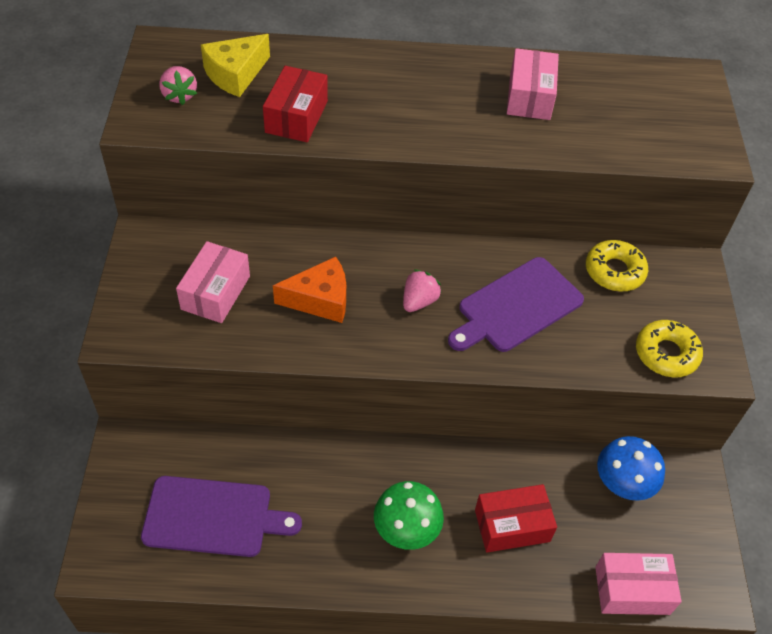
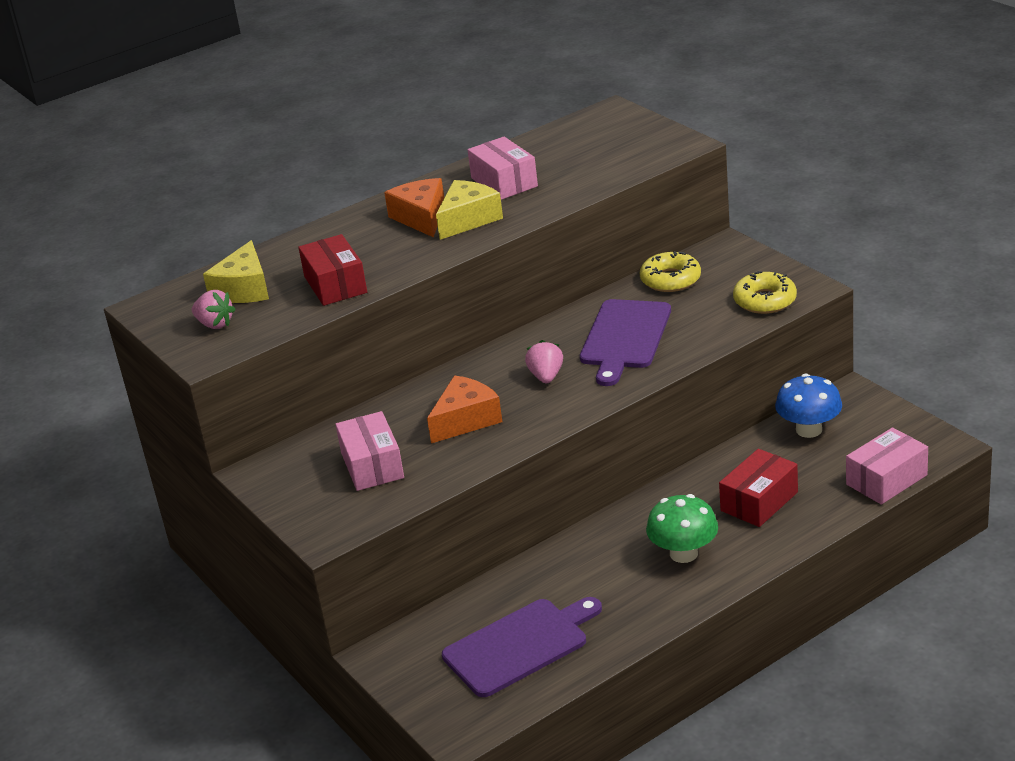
camera: 30 degrees left, 20 degrees down
none -> orange cheese [384,178,444,237]
none -> yellow cheese [436,180,503,240]

